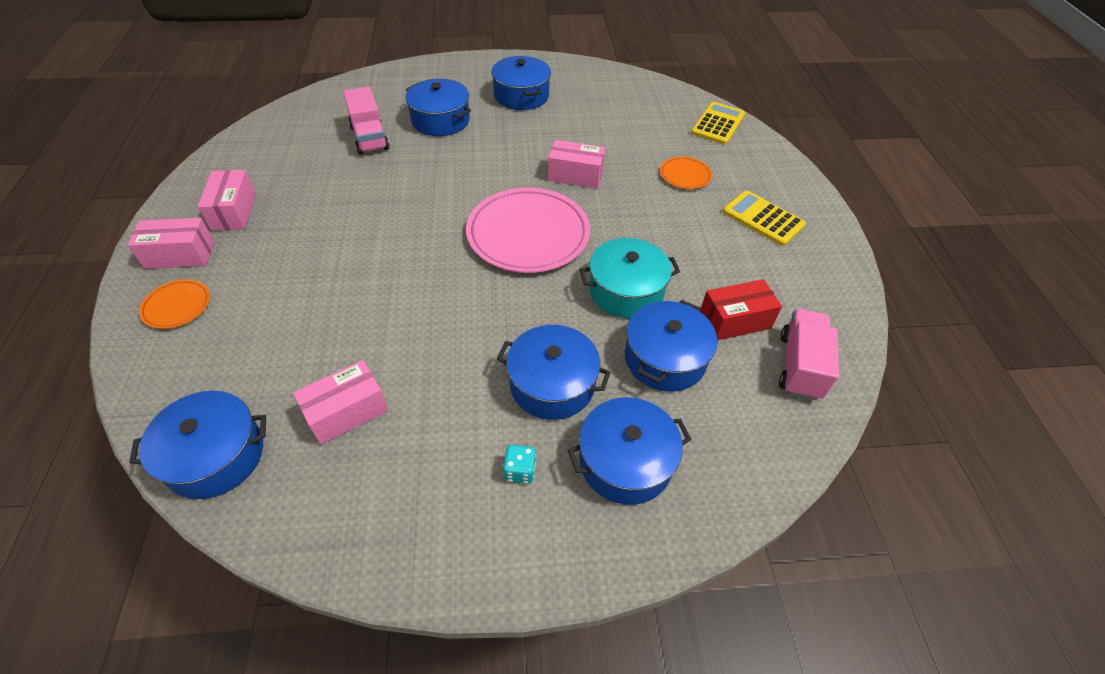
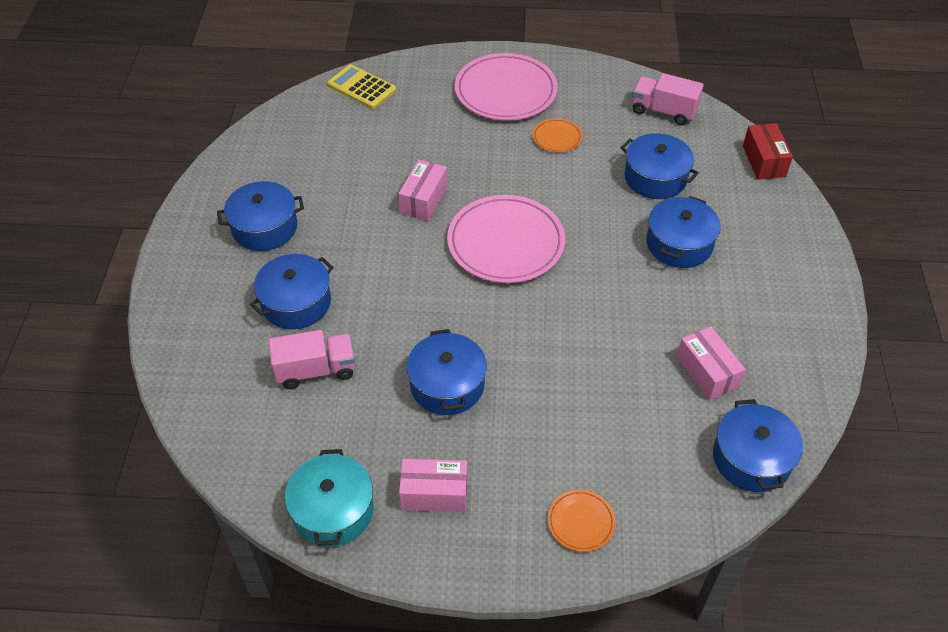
camera: 80 degrees left, 0 degrees up
pink box [128,218,214,269] -> none
turquoise dice [503,445,536,484] -> none
blue pot [568,397,692,505] -> blue pot moved to [407,329,487,415]
turquoise pot [580,238,680,318] -> turquoise pot moved to [285,449,374,547]
orange plate [660,156,712,189] -> orange plate moved to [532,118,583,153]
red box [700,279,782,341] -> red box moved to [743,123,793,180]
yellow calculator [723,190,806,246] -> pink plate [455,53,558,121]

